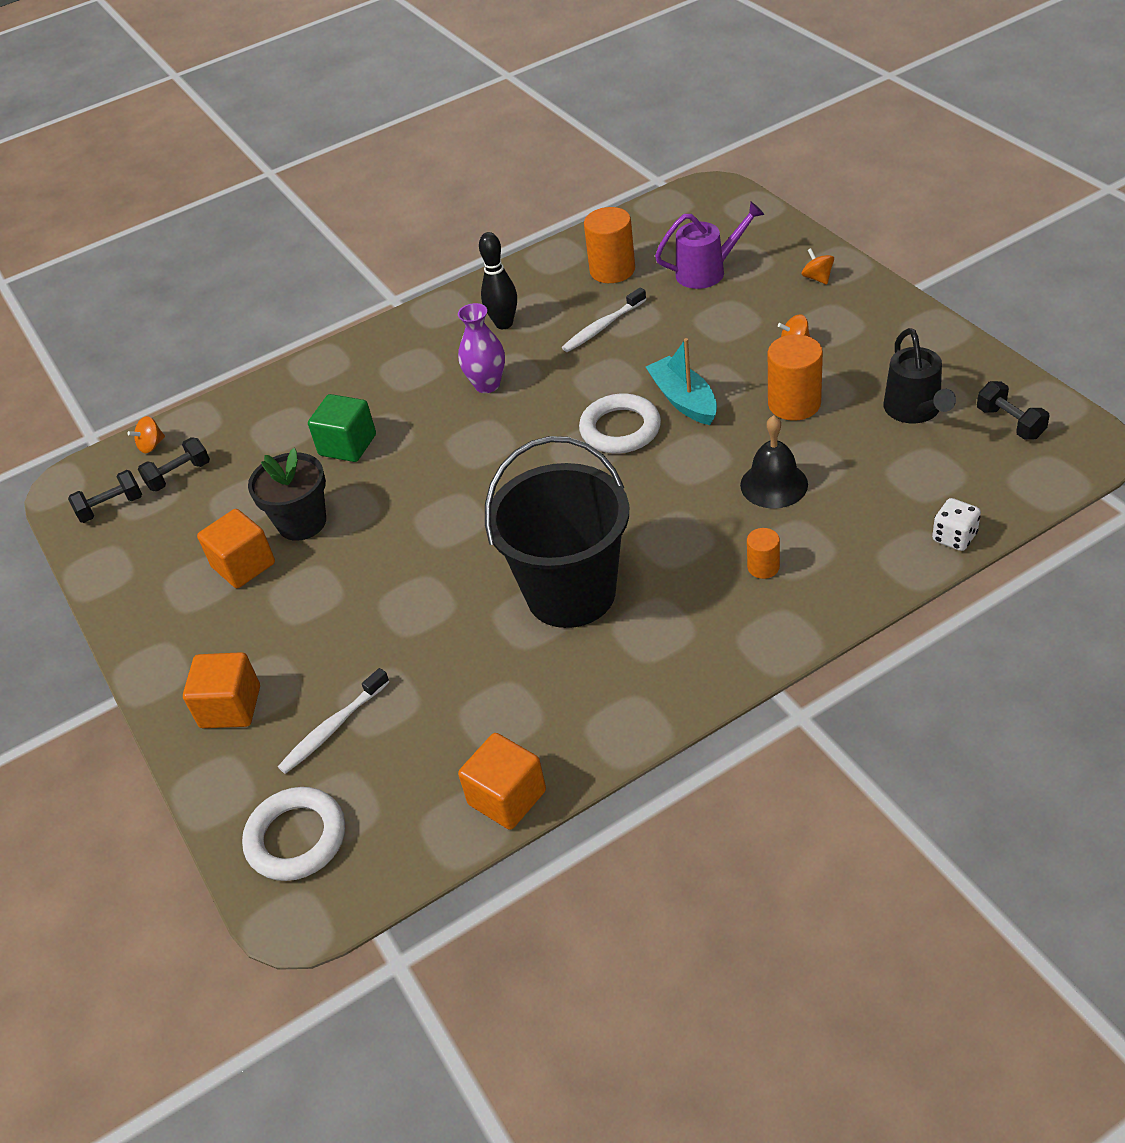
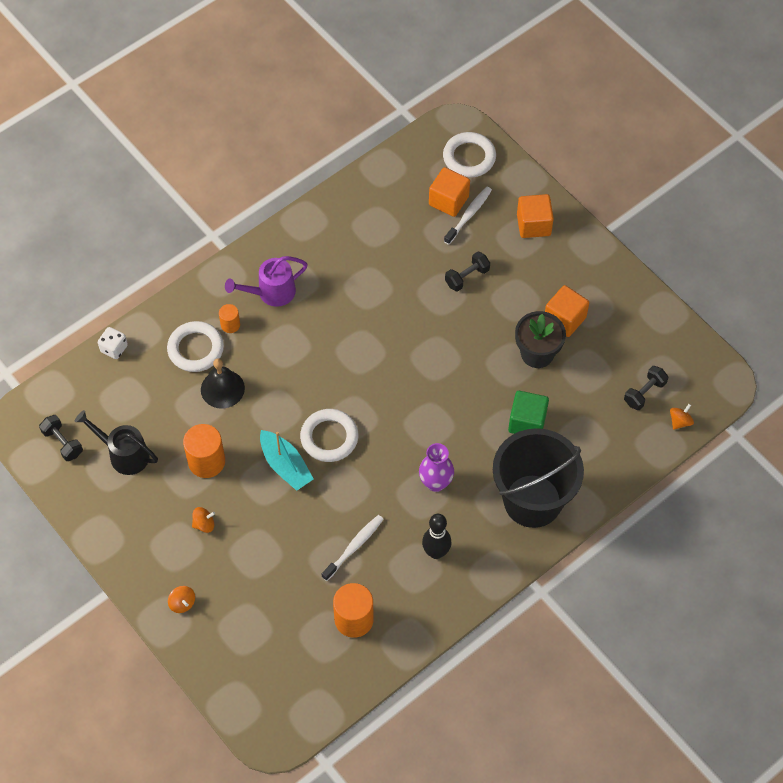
camera: 165 degrees right, 15 degrees up
black dumbbell [68,470,142,523] -> black dumbbell moved to [445,252,490,292]
orange cube [458,733,546,830] -> orange cube moved to [429,167,470,217]
black bucket [485,436,629,628] -> black bucket moved to [493,428,584,528]
purple watering can [655,202,765,289] -> purple watering can moved to [225,256,308,307]
black watering can [884,328,956,423] -> black watering can turned 45 degrees counterclockwise [75,410,158,475]
none -> white ring [167,321,224,372]

